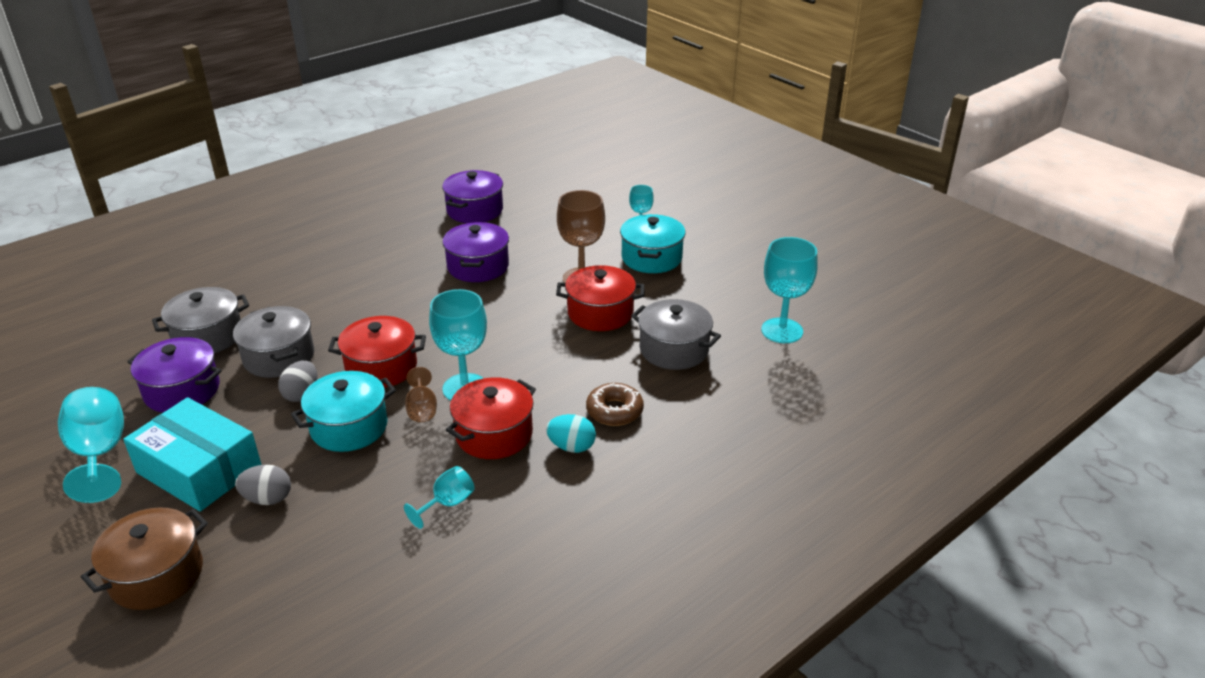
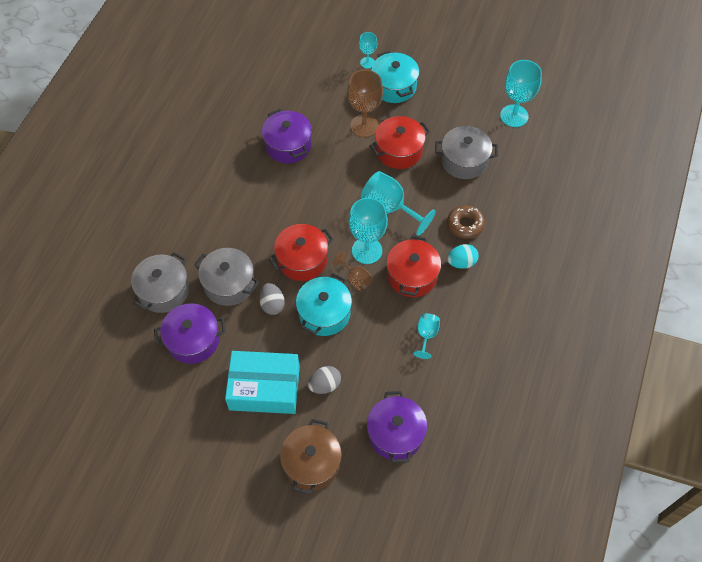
camera: 30 degrees left, 25 degrees up
turquoise goblet [58,387,124,503] -> turquoise goblet moved to [361,171,436,236]
purple pot [442,170,503,223] -> purple pot moved to [367,391,427,463]

